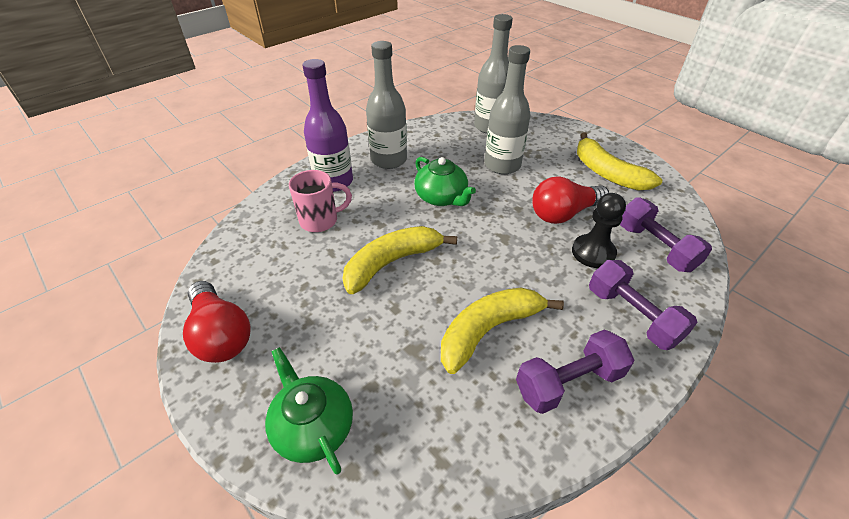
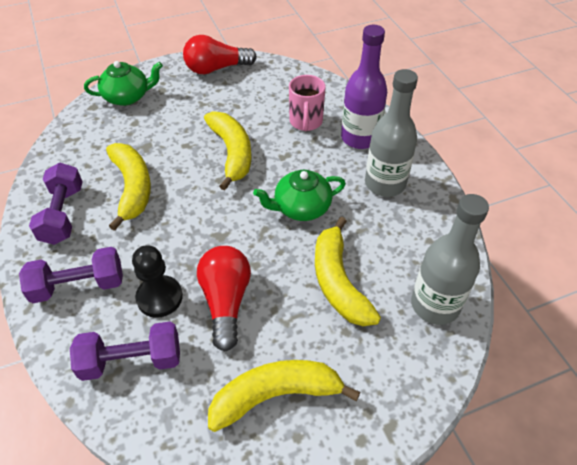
camera: 110 degrees right, 5 degrees up
grey bottle [484,45,531,174] -> yellow banana [315,217,381,326]

